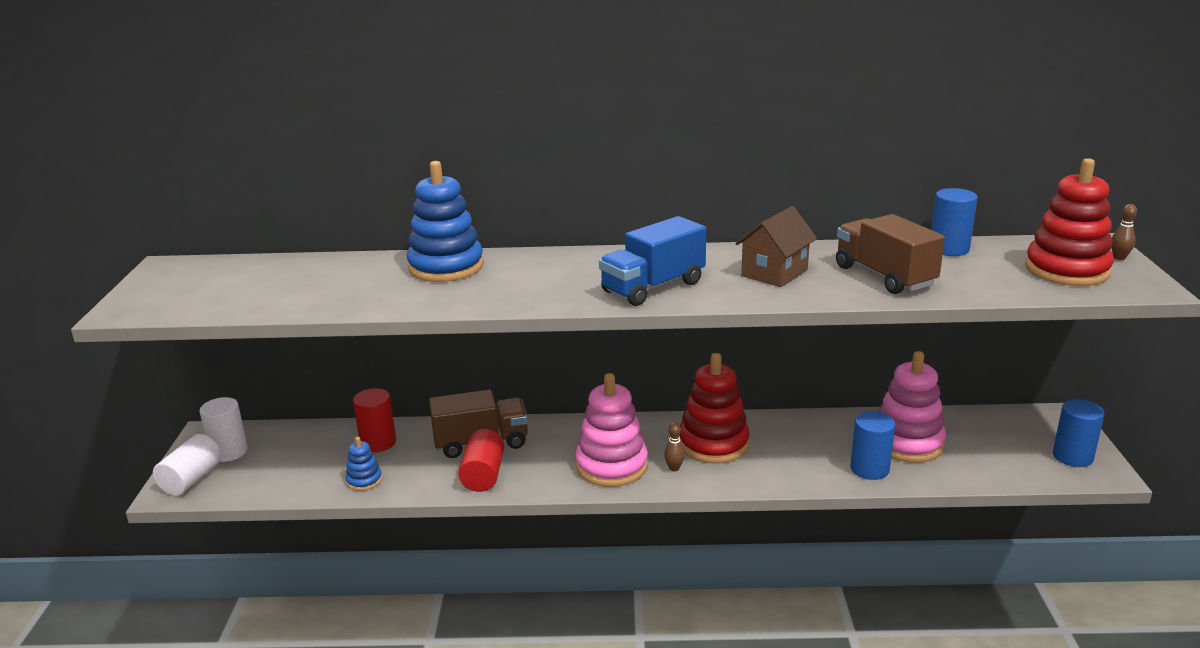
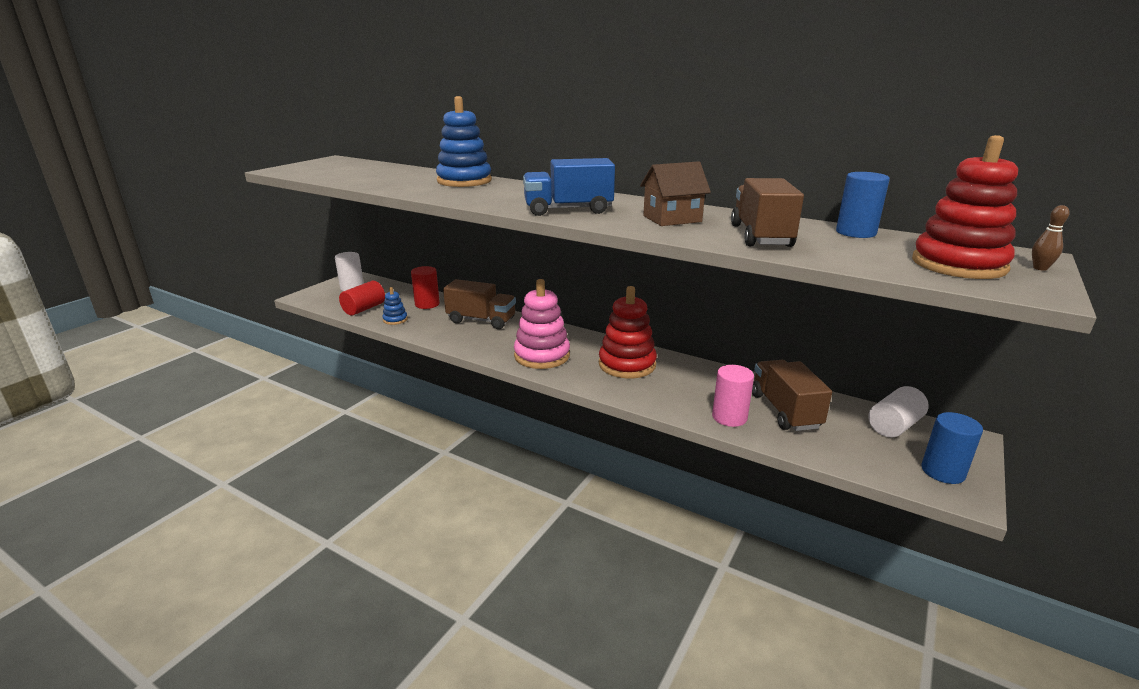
camera: 30 degrees right, 0 degrees up
white cylinder [153,434,221,496] -> white cylinder moved to [868,386,929,437]
red cylinder [458,429,504,492] -> red cylinder moved to [339,281,385,315]
brown bowling pin [664,422,685,471] -> none
blue cylinder [850,411,895,480] -> pink cylinder [712,365,754,427]
pink stacking toy [878,351,946,463] -> brown truck [752,360,832,431]

